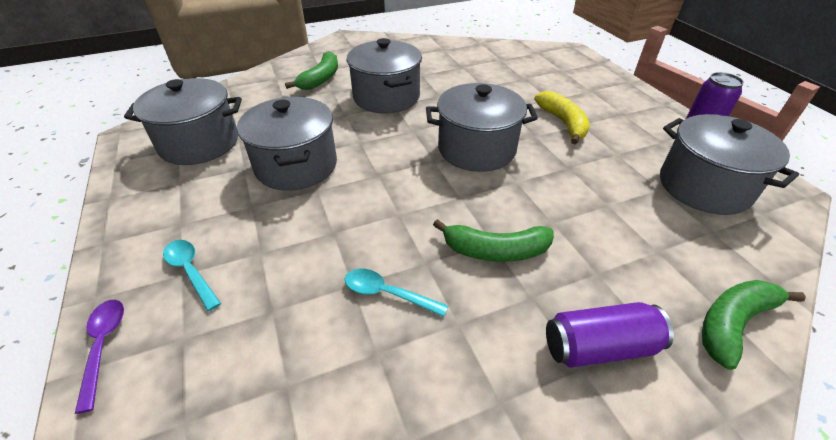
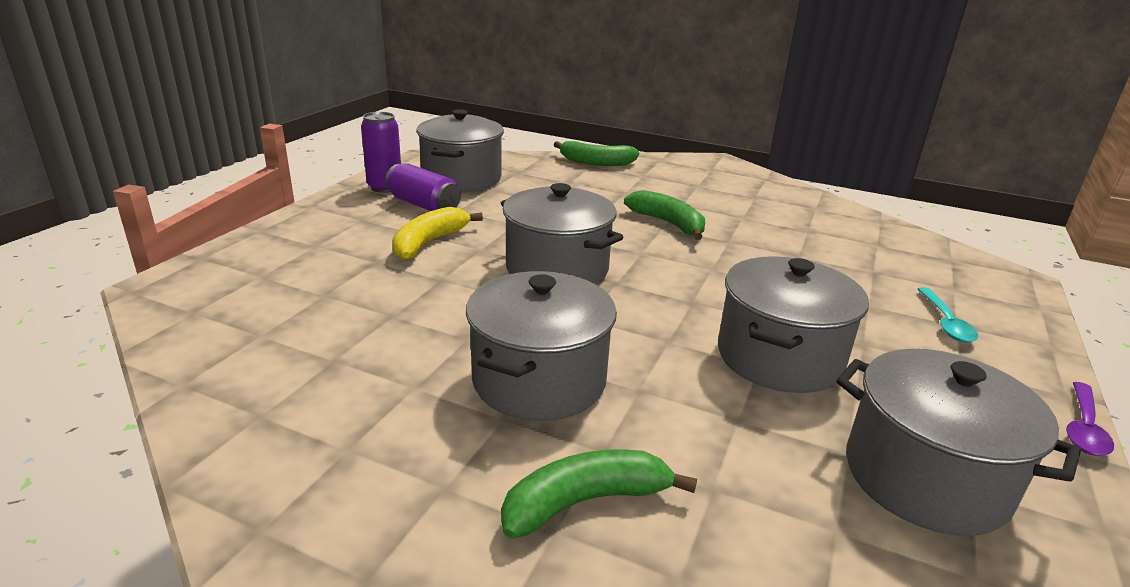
camera: 135 degrees left, 15 degrees down
purple spoon [75,300,124,414] -> purple spoon moved to [1066,382,1114,456]
turquoise spoon [345,269,448,317] -> none
purple can [546,302,674,368] -> purple can moved to [385,163,461,211]

